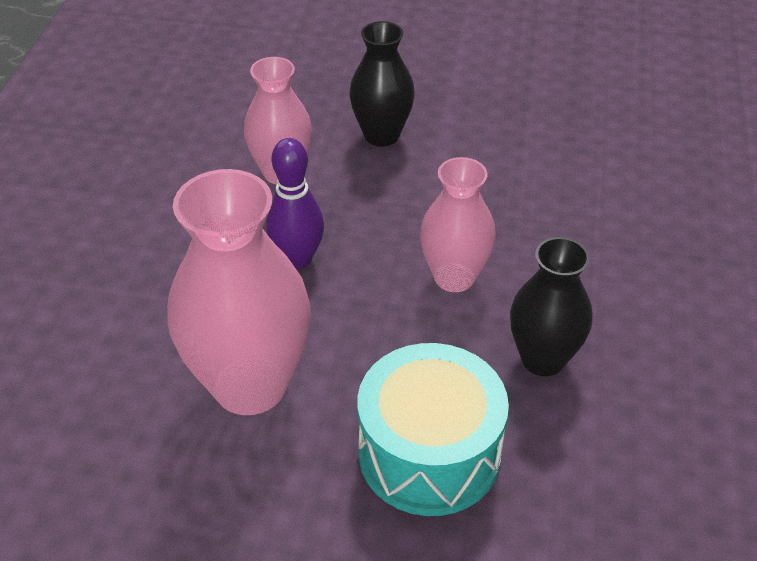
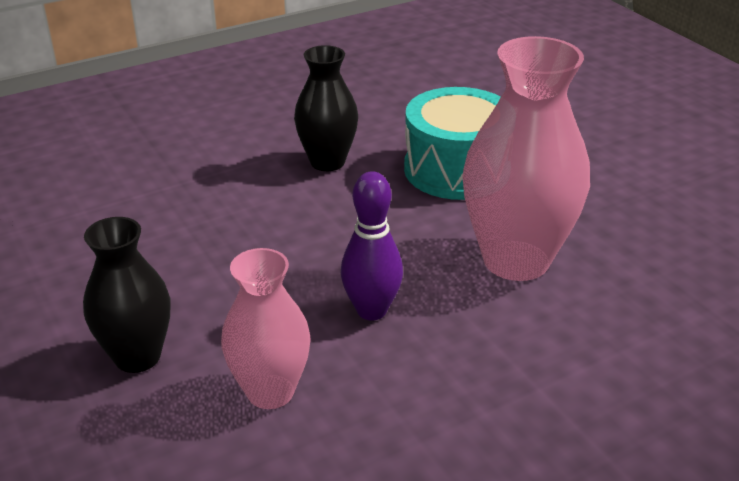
camera: 130 degrees left, 10 degrees down
pink vase [420,157,496,292] -> none

